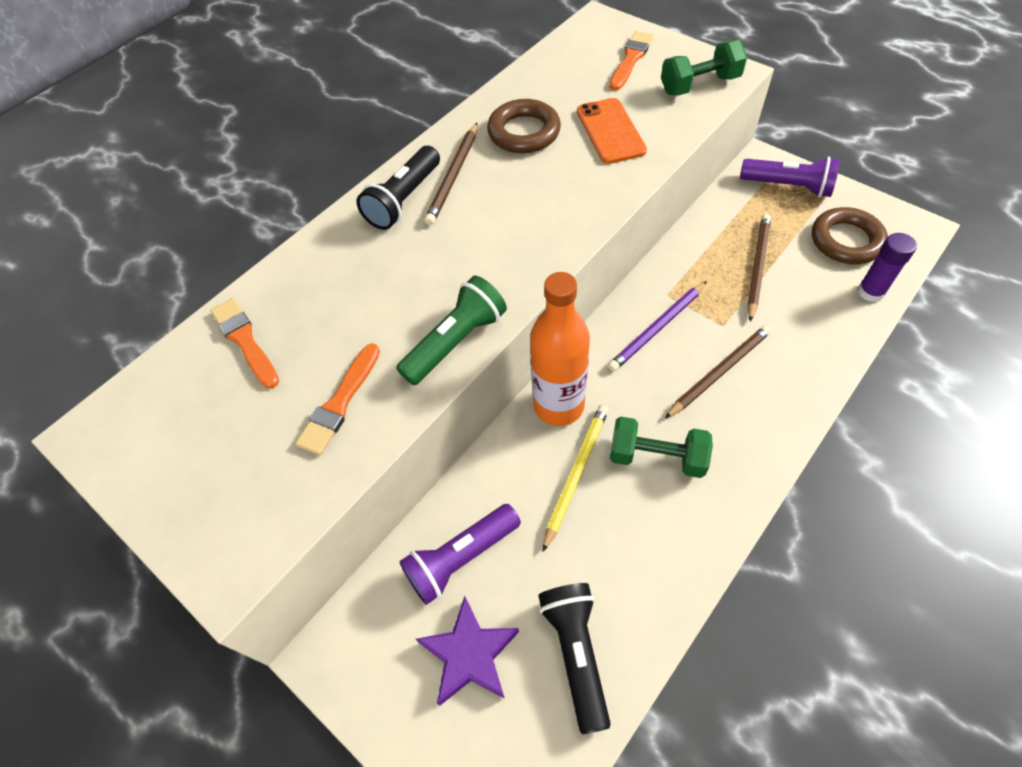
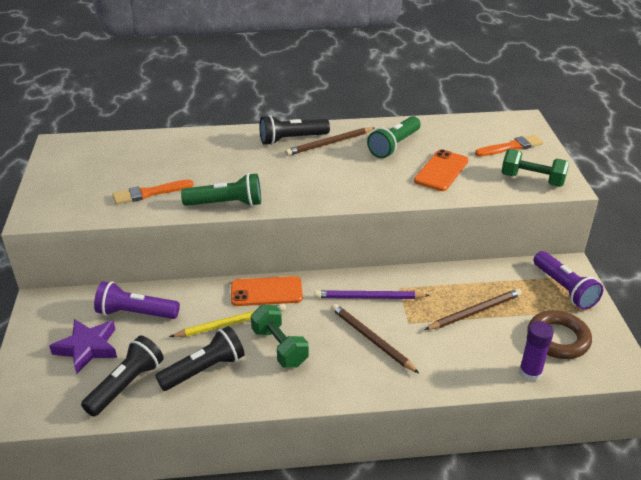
camera: 40 degrees right, 20 degrees down
orange brush [210,298,279,389] -> none
brown ring [487,99,561,153] -> green flashlight [367,116,421,158]
orange bottle [530,272,590,426] -> orange phone [231,276,303,306]
brown pencil [665,325,772,418] -> brown pencil turned 135 degrees counterclockwise [331,304,419,373]
none -> black flashlight [155,326,245,391]

